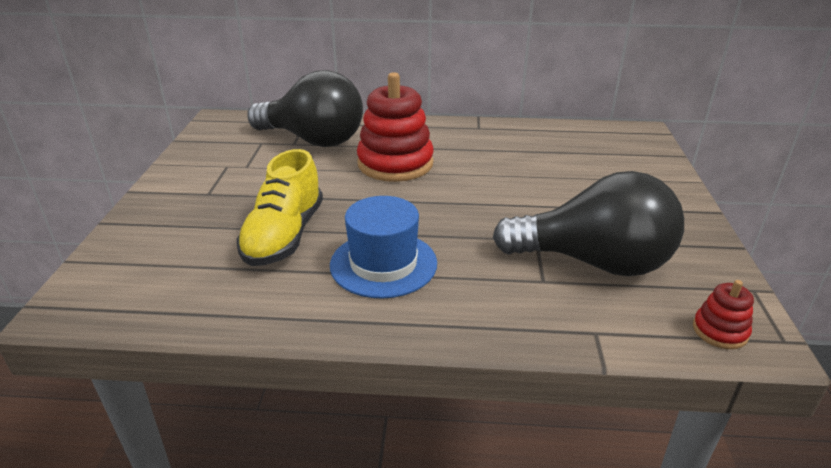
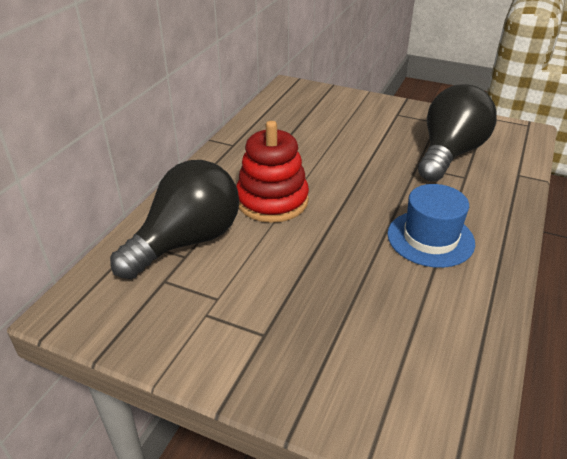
camera: 70 degrees left, 5 degrees up
yellow shoe [237,149,323,266] -> none
red stacking toy [693,280,754,349] -> none

